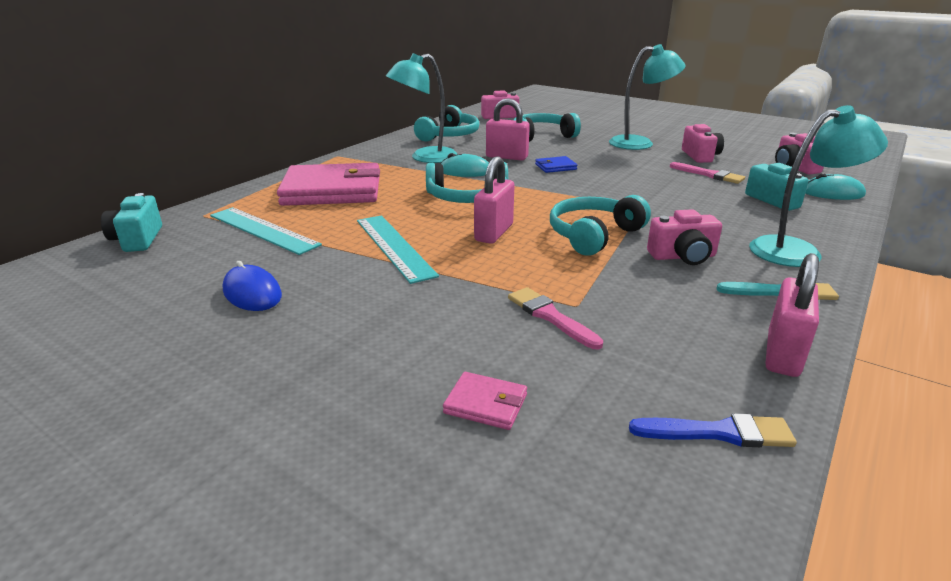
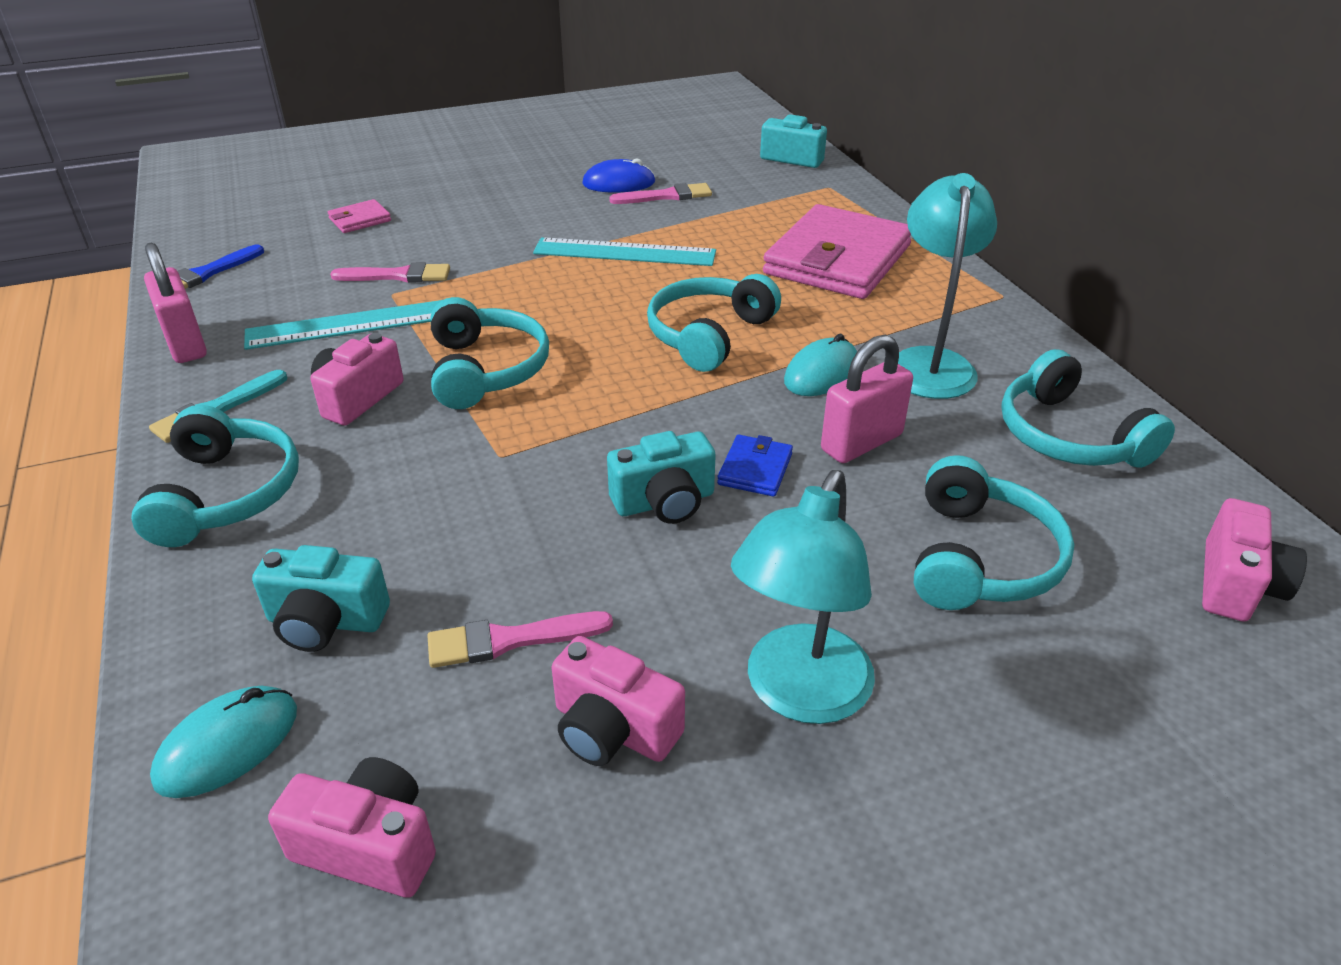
camera: 125 degrees right, 10 degrees up
turquoise ruler [210,207,322,255] -> turquoise ruler moved to [244,300,442,350]
pink padlock [474,156,514,244] -> none
turquoise lamp [749,105,888,267] -> turquoise headphones [131,405,299,547]
none -> turquoise camera [607,431,716,524]
none -> pink brush [609,183,712,204]

